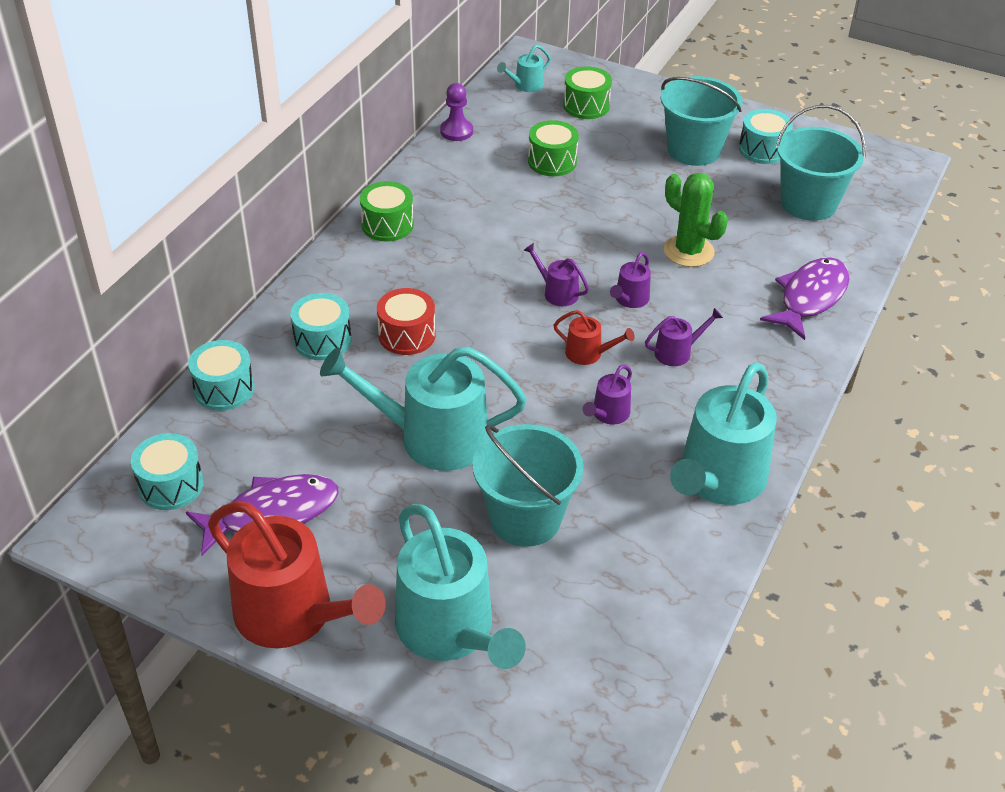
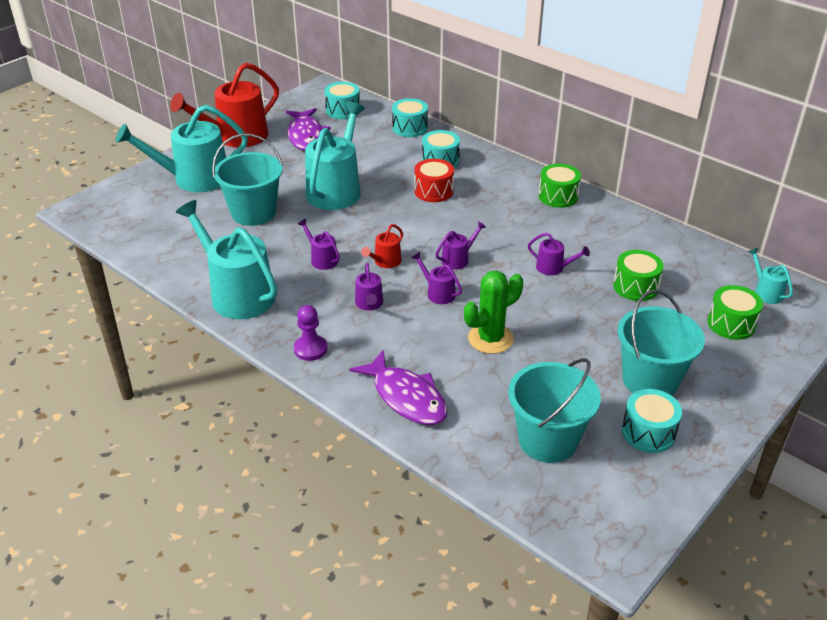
camera: 105 degrees right, 5 degrees down
purple pawn [440,83,473,141] -> purple pawn moved to [294,305,327,361]
none -> purple watering can [528,233,590,275]

